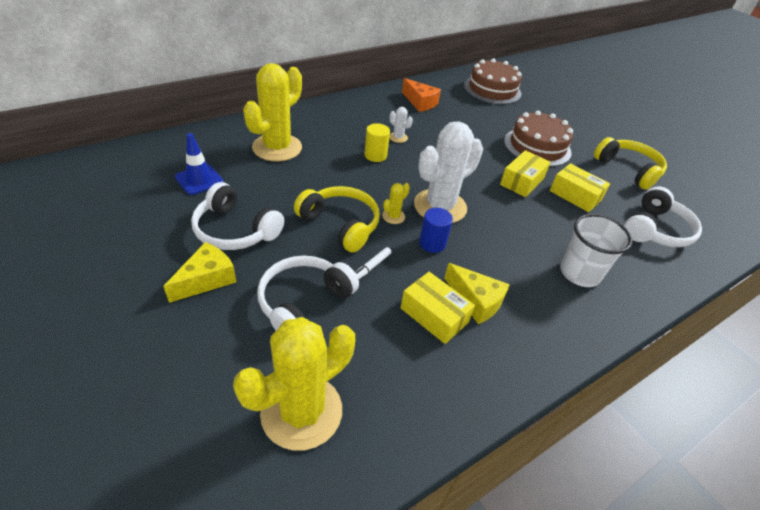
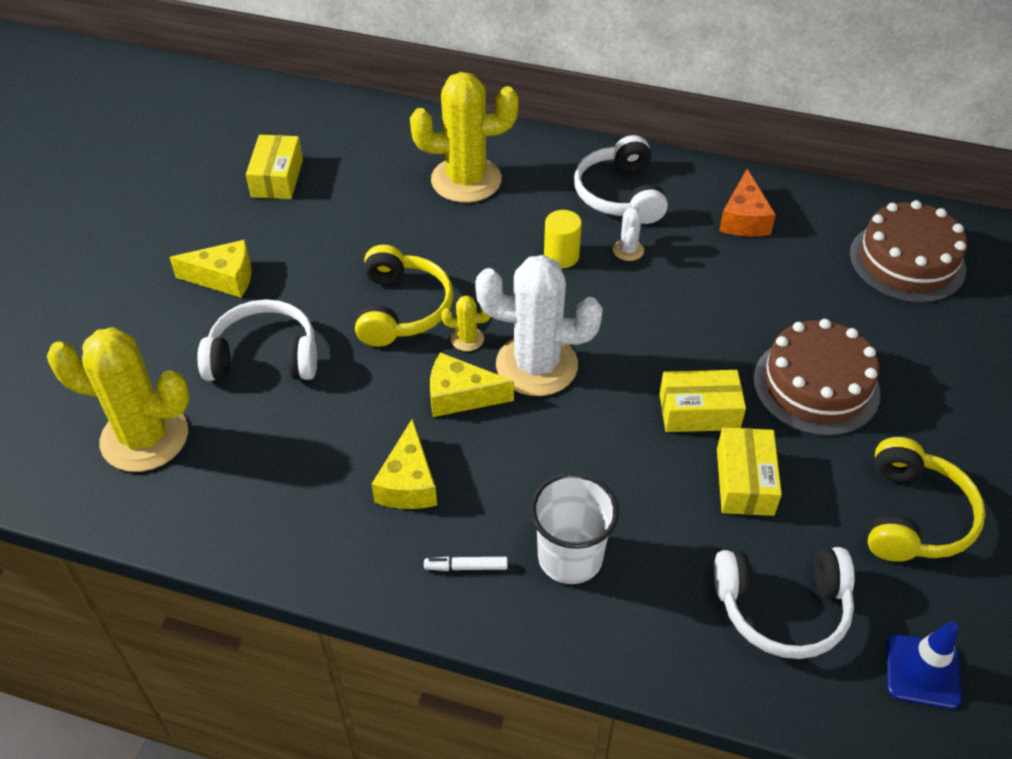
camera: 55 degrees right, 5 degrees up
blue traffic cone [175,133,224,195] -> blue traffic cone moved to [886,621,962,709]
white headphones [191,182,284,250] -> white headphones moved to [574,135,668,224]
white marker [355,247,391,280] -> white marker moved to [424,557,507,571]
yellow box [401,272,475,344] -> yellow box moved to [246,135,303,199]
blue cylinder [419,207,453,253] -> yellow cheese [430,352,514,417]

